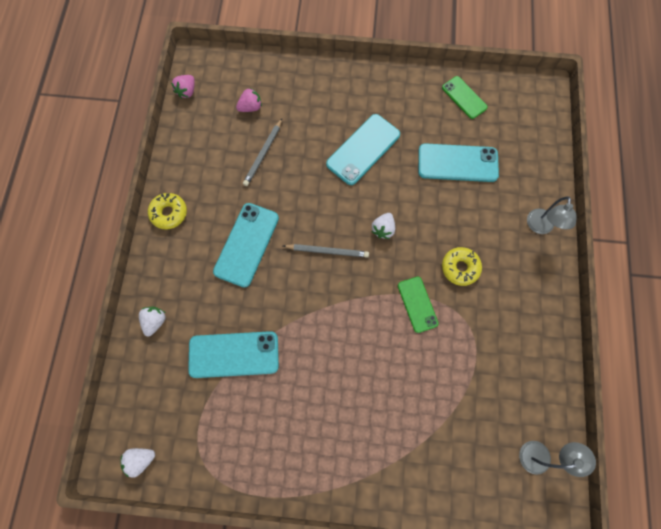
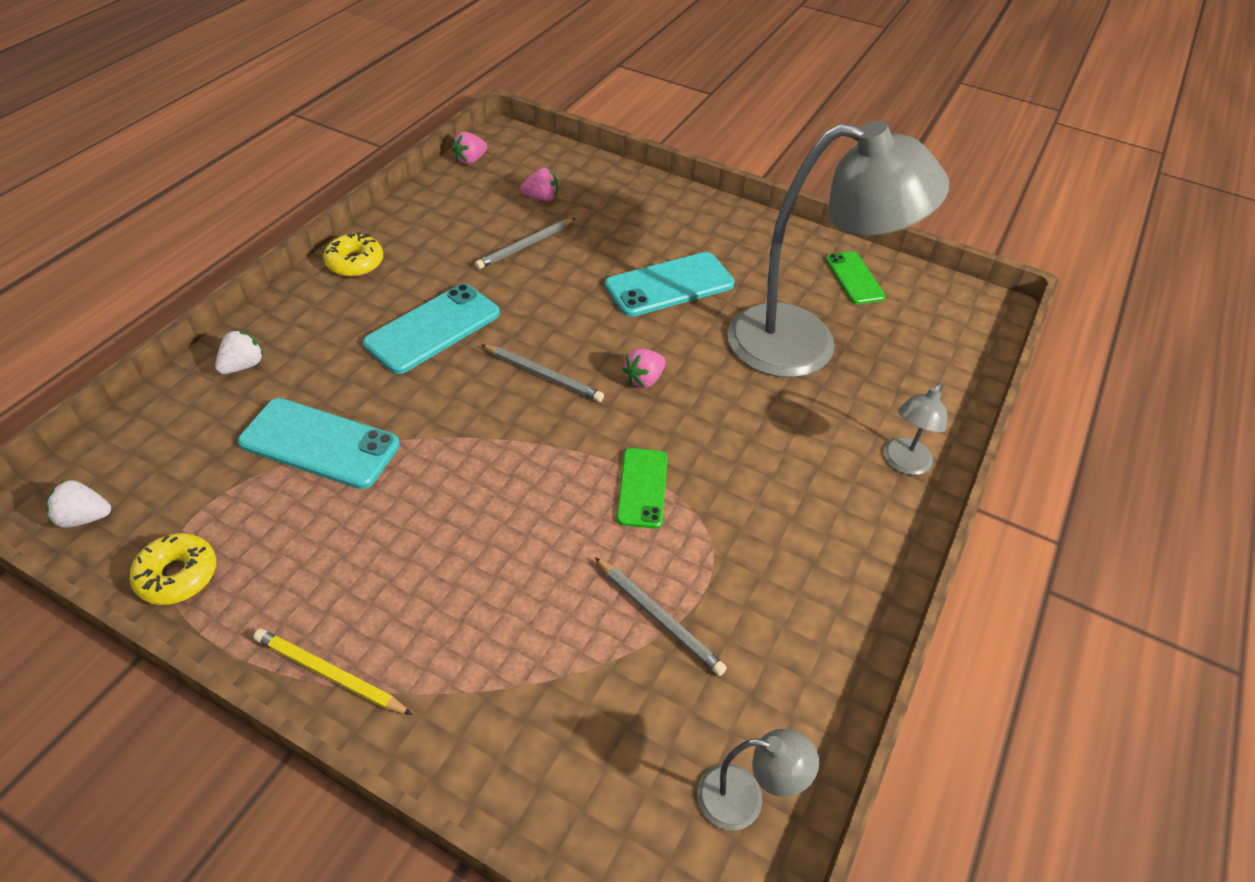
camera: 20 degrees right, 25 degrees down
white strawberry [372,213,395,239] -> pink strawberry [622,348,666,388]
turquoise phone [418,143,499,182] -> grey lamp [727,121,949,378]
yellow donut [442,247,482,286] -> yellow donut moved to [129,533,216,605]
none -> yellow pencil [253,629,413,715]
none -> grey pencil [595,557,727,676]

